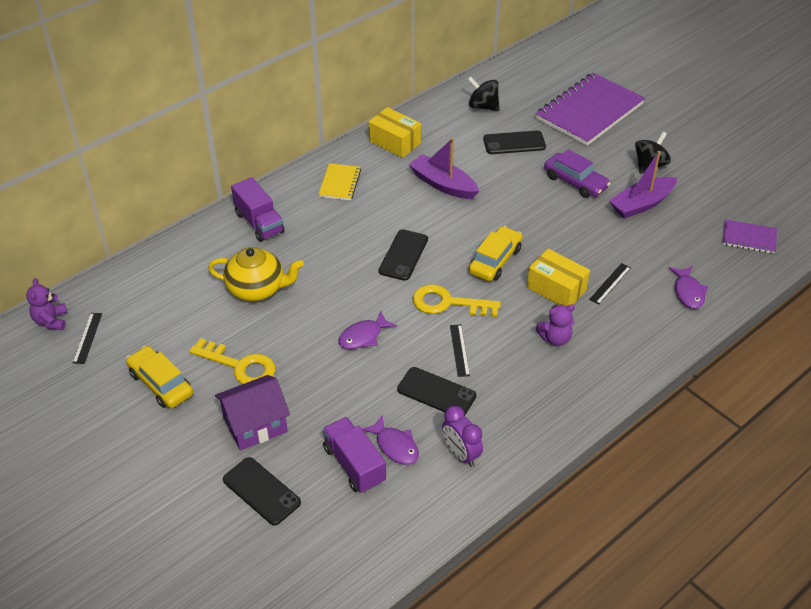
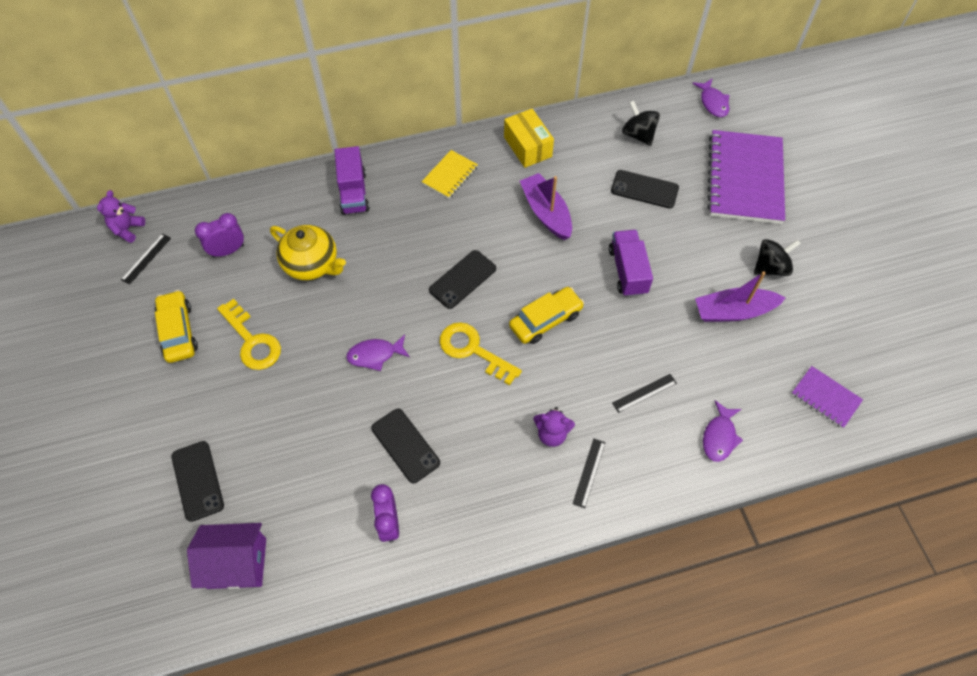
camera: 25 degrees right, 15 degrees up
purple house [215,375,290,451] -> purple house moved to [187,523,266,589]
purple truck [323,417,386,493] -> purple truck moved to [609,230,653,297]
purple fish [362,415,419,465] -> purple fish moved to [692,78,729,117]
black ruler [450,325,470,377] -> black ruler moved to [573,439,606,508]
yellow box [527,249,590,307] -> none
purple notebook [535,72,645,146] -> purple notebook turned 60 degrees counterclockwise [707,130,785,224]
purple car [544,149,611,198] -> none
none -> purple clock [195,213,244,258]

